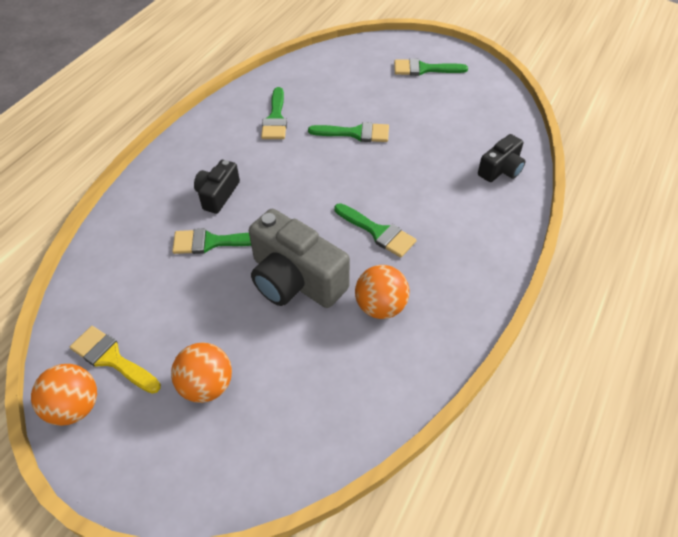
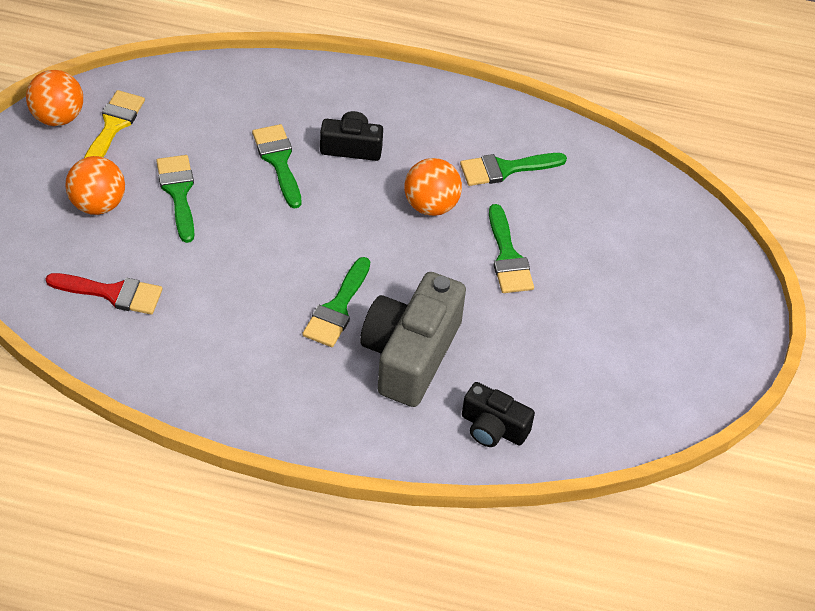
camera: 70 degrees right, 0 degrees up
grey camera [249,209,350,308] -> grey camera moved to [360,272,466,407]
orange ball [355,265,410,319] -> orange ball moved to [404,158,462,216]
green brush [394,58,468,76] -> green brush moved to [156,155,194,243]
none -> red brush [46,273,162,315]

